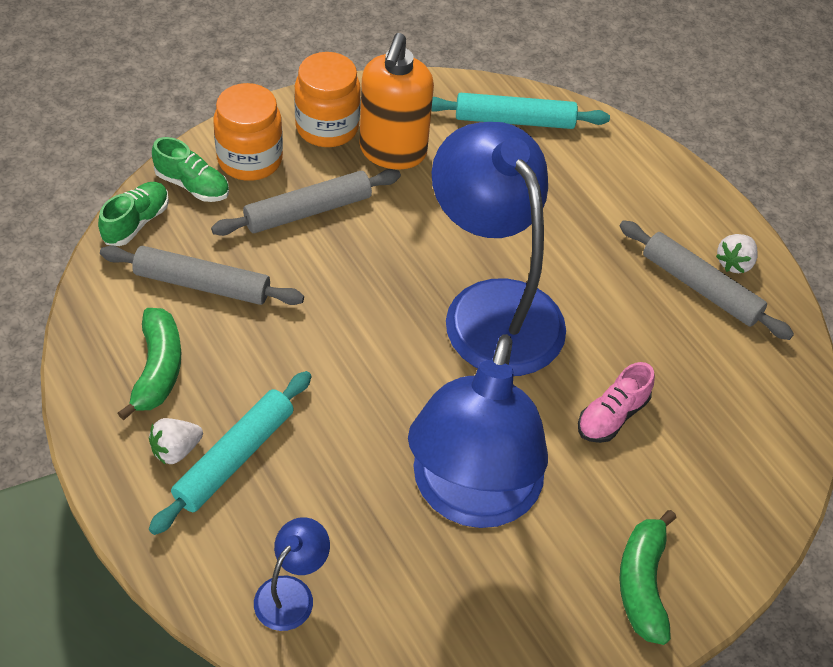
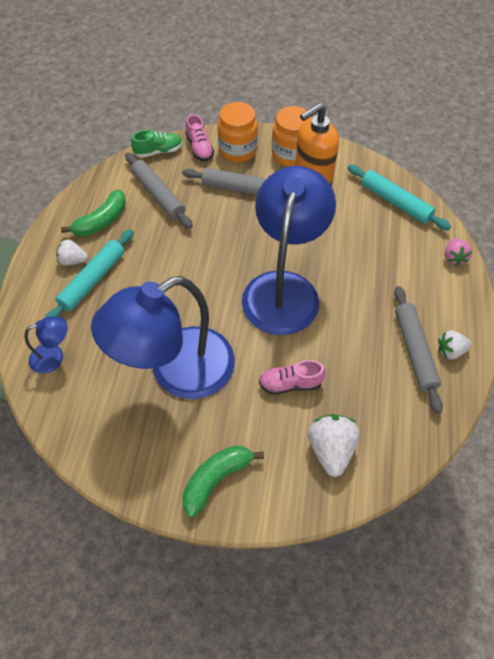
camera: 45 degrees right, 5 degrees up
turquoise rolling pin [149,371,312,535] -> turquoise rolling pin turned 45 degrees counterclockwise [45,229,134,318]
green shoe [152,137,229,202] -> pink shoe [186,114,214,161]
none -> white strawberry [308,414,360,477]
none -> pink strawberry [445,238,472,266]

